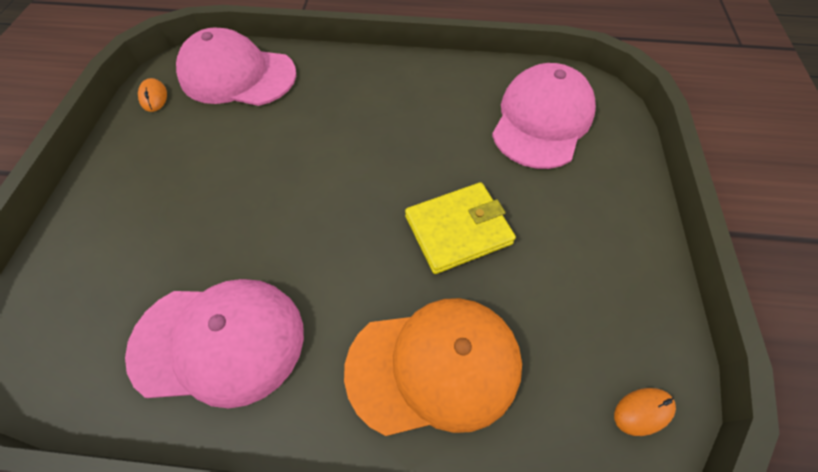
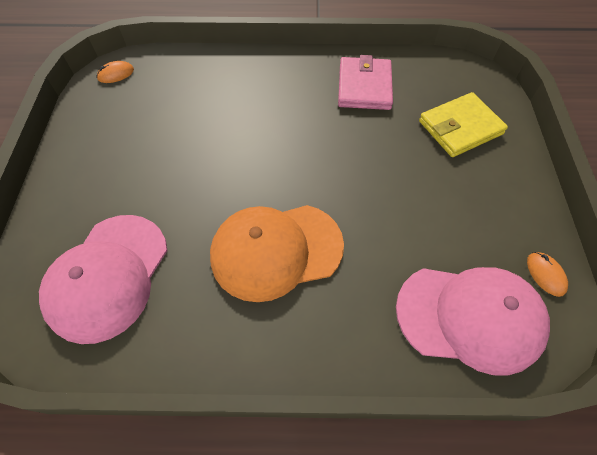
camera: 175 degrees right, 0 degrees up
pink cap [125,279,304,408] -> pink wallet [338,55,393,110]
orange cap [344,298,522,436] -> orange cap moved to [210,205,344,302]
yellow wallet [405,182,516,274] -> yellow wallet moved to [419,92,508,157]

